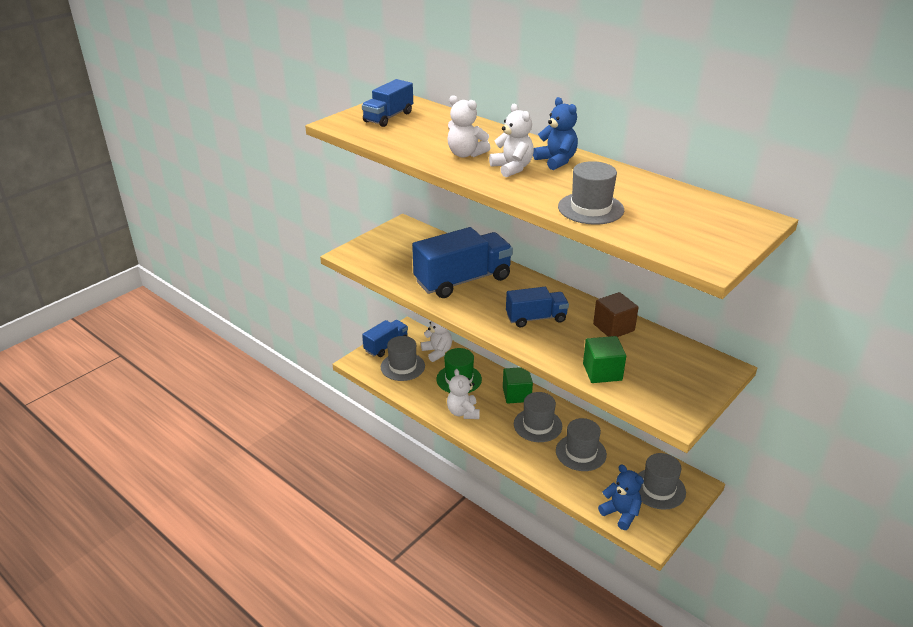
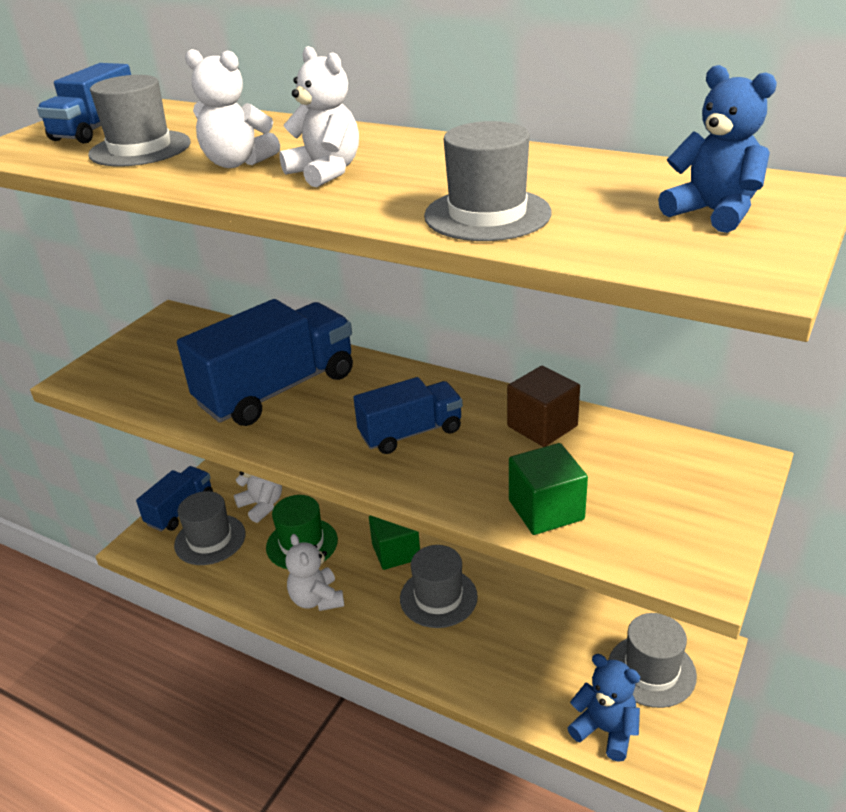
camera: 10 degrees left, 0 degrees up
blue teddy bear [533,97,578,170] -> blue teddy bear moved to [658,65,777,233]
grey hat [556,418,607,471] -> grey hat moved to [88,75,191,166]

